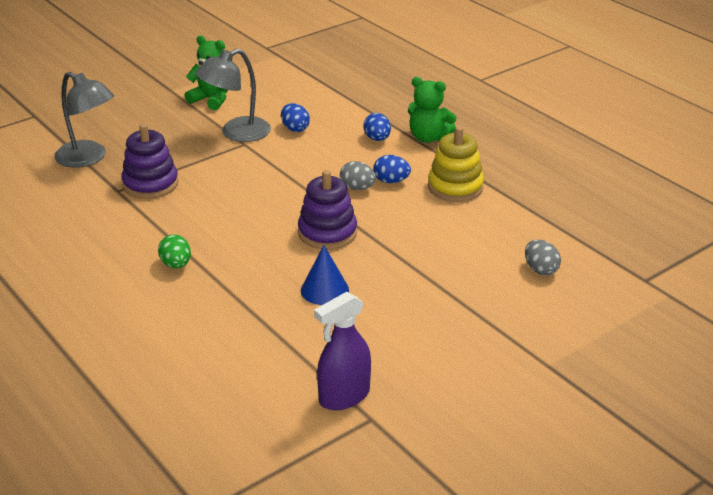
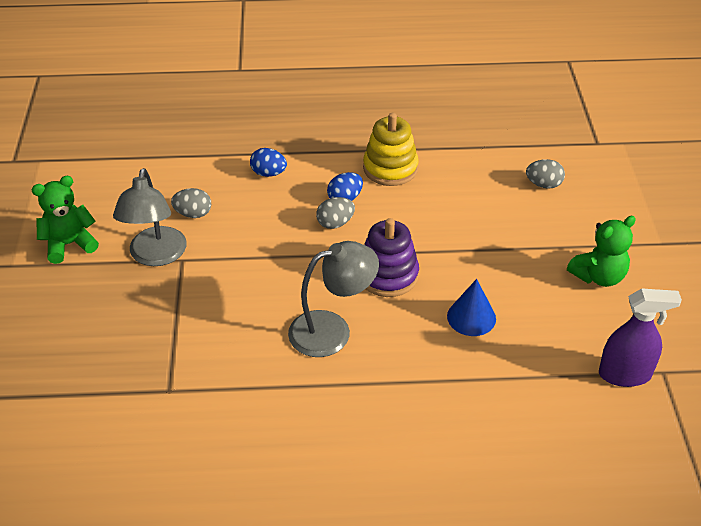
camera: 55 degrees left, 10 degrees up
grey lamp [54,72,114,168] -> grey lamp moved to [288,241,379,357]
purple stacking toy [121,124,178,199] -> none
green egg [158,234,191,268] -> none
blue egg [281,103,310,132] -> grey egg [171,188,211,218]
purple spray bottle [314,292,371,410] -> purple spray bottle turned 90 degrees counterclockwise [599,288,682,387]
green teddy bear [408,77,457,143] -> green teddy bear moved to [567,216,636,287]

